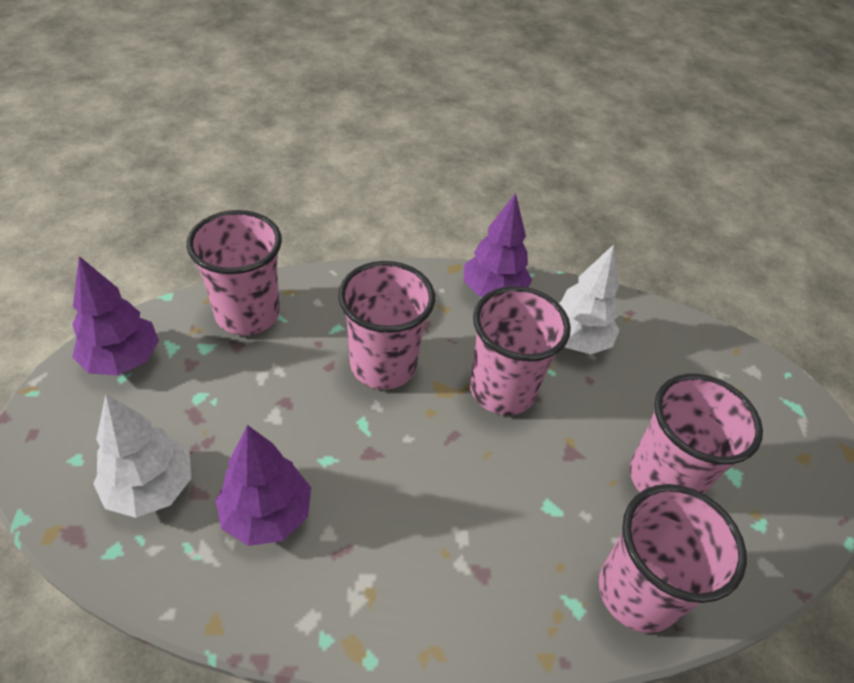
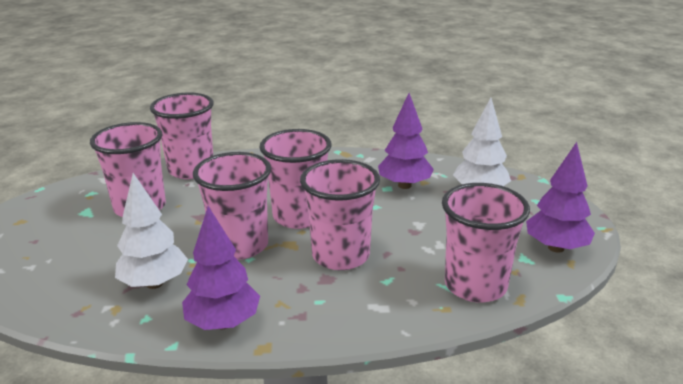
camera: 175 degrees left, 20 degrees down
none -> pink cup [259,129,332,229]

